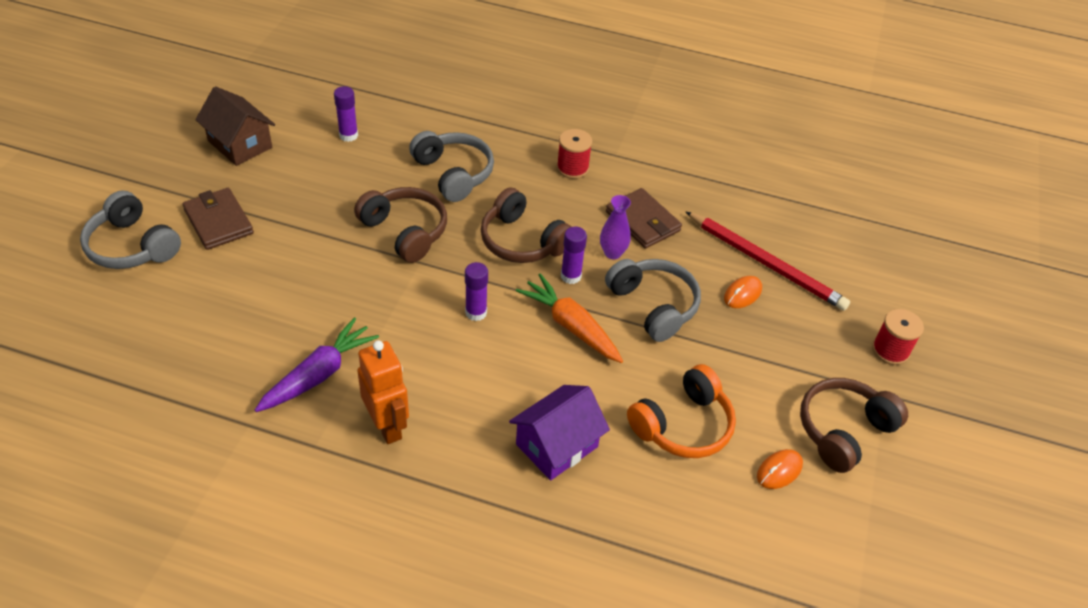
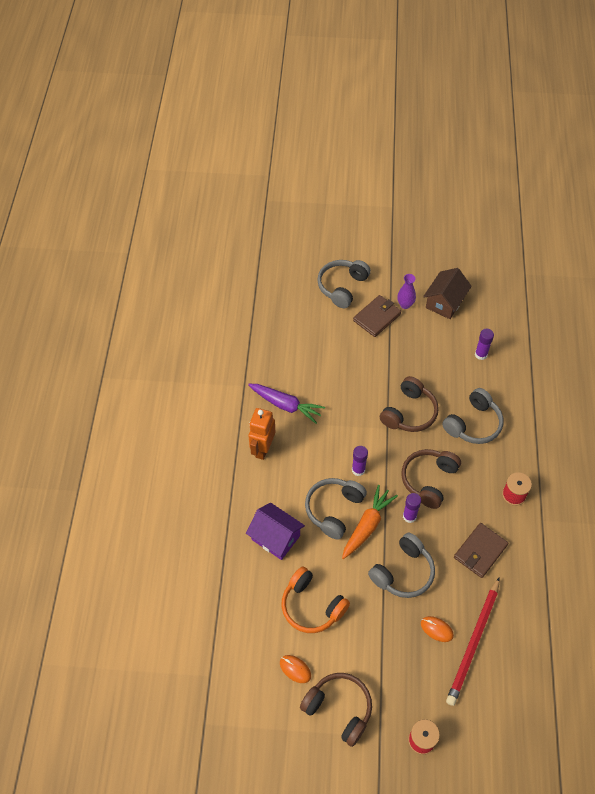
camera: 80 degrees right, 10 degrees up
orange robot [357,340,409,444] -> orange robot turned 150 degrees clockwise [248,408,275,460]
purple vase [600,195,631,259] -> purple vase moved to [397,274,416,309]
none -> grey headphones [305,478,367,540]

